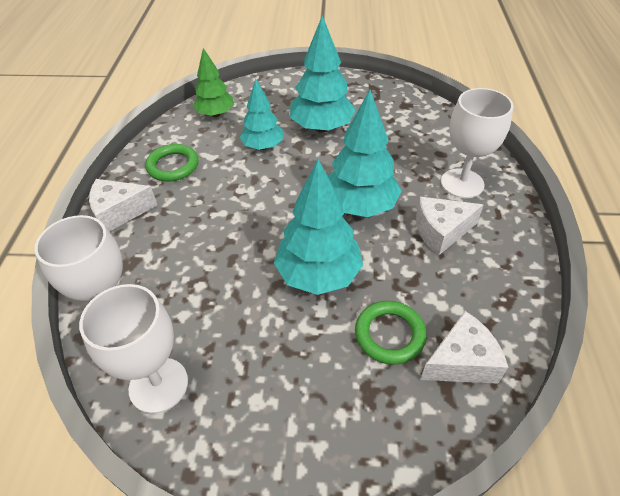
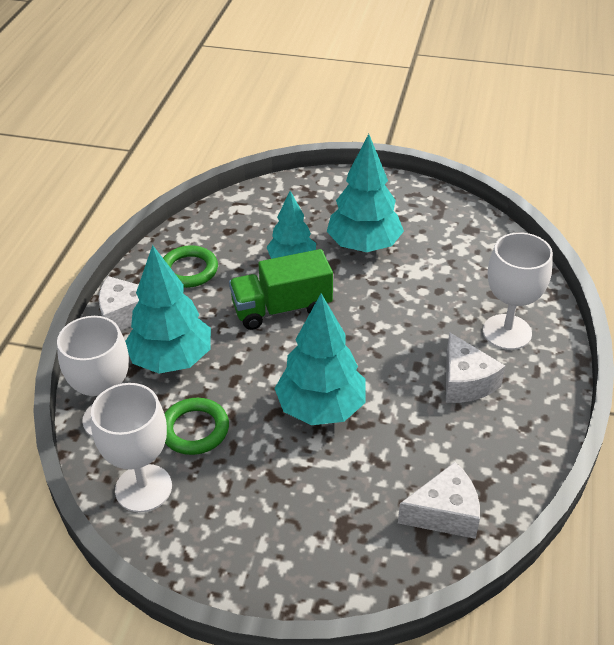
camera: 10 degrees right, 5 degrees down
green tree [193,48,234,117] -> none
turquoise tree [328,90,402,217] -> turquoise tree moved to [125,245,211,374]
green ring [355,301,426,365] -> green ring moved to [164,398,229,455]
white cheese [416,197,483,255] -> white cheese turned 105 degrees counterclockwise [446,332,505,403]
none -> green truck [229,249,333,330]

